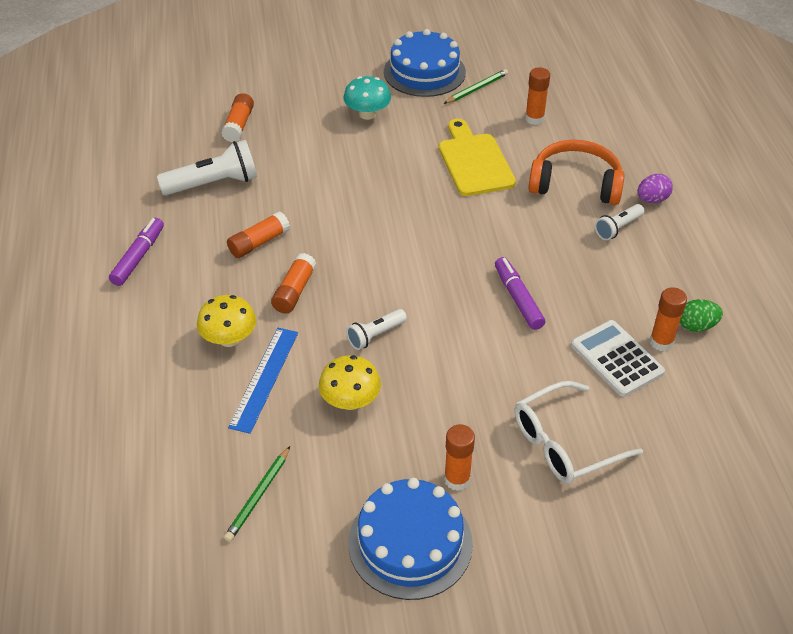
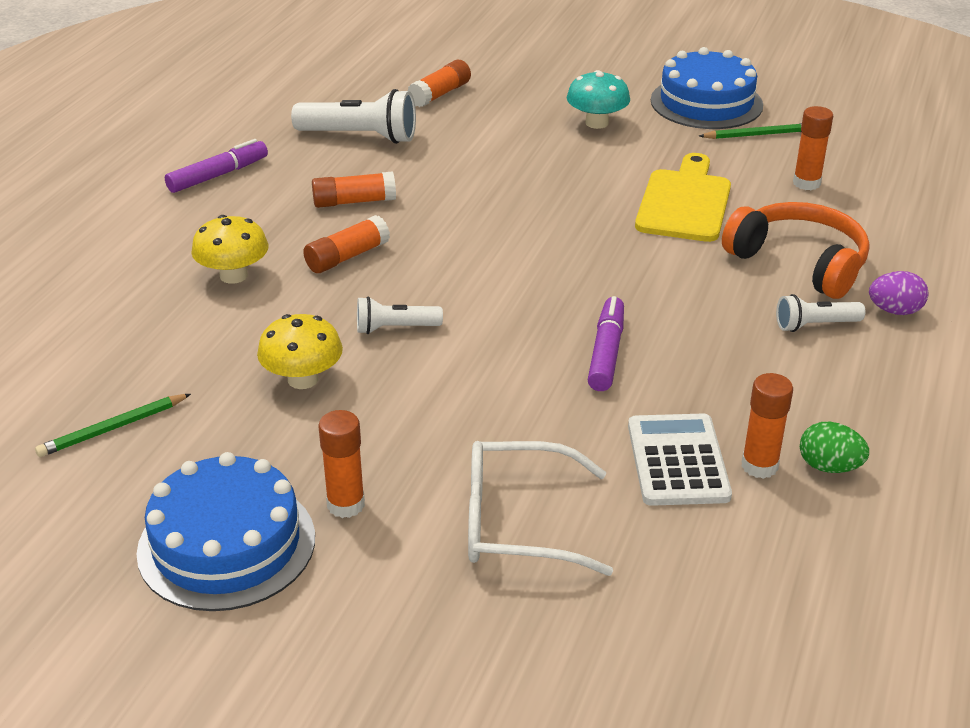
camera: 30 degrees right, 10 degrees down
blue ruler [228,328,298,434] -> none

